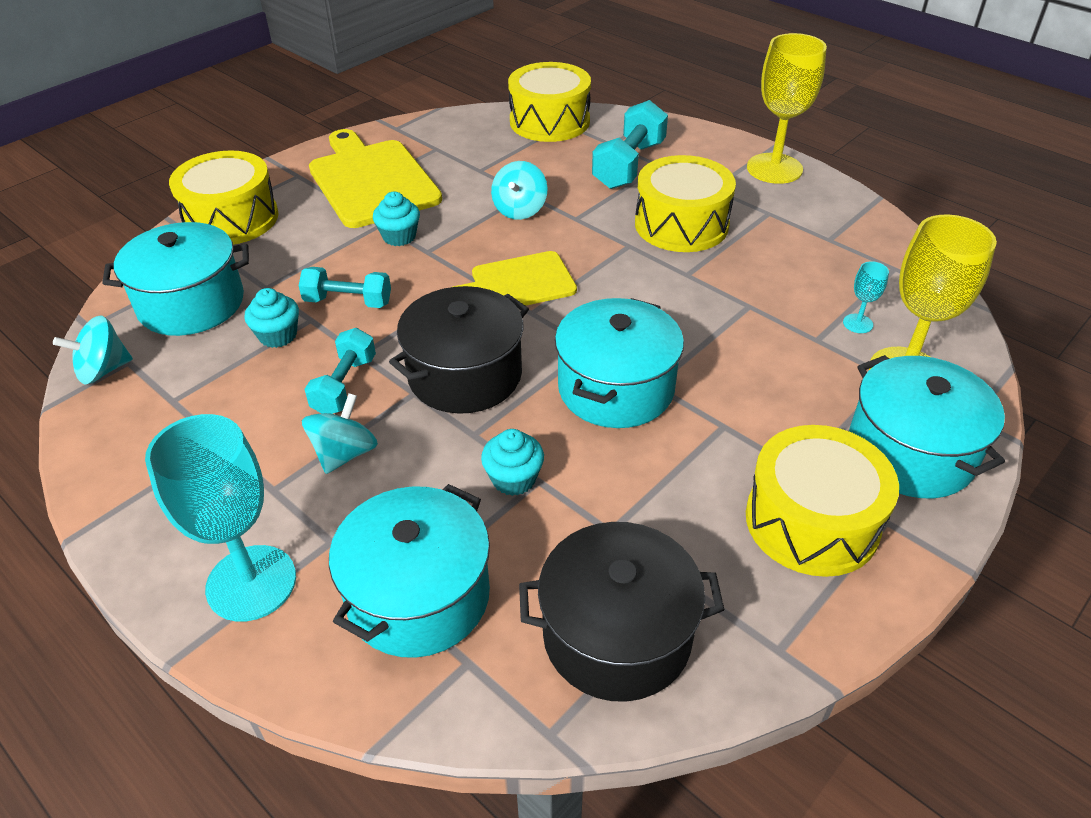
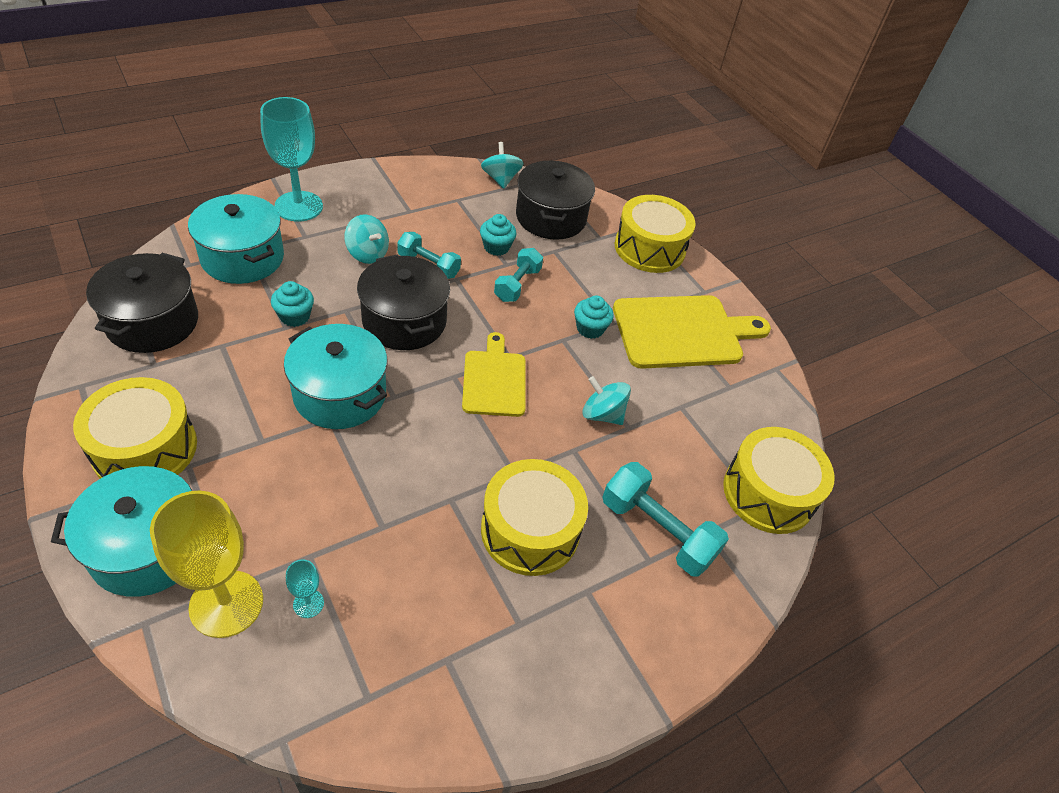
camera: 100 degrees right, 5 degrees up
turquoise pot [102,222,249,336] -> black pot [516,161,595,240]
yellow goblet [747,33,827,184] -> none

